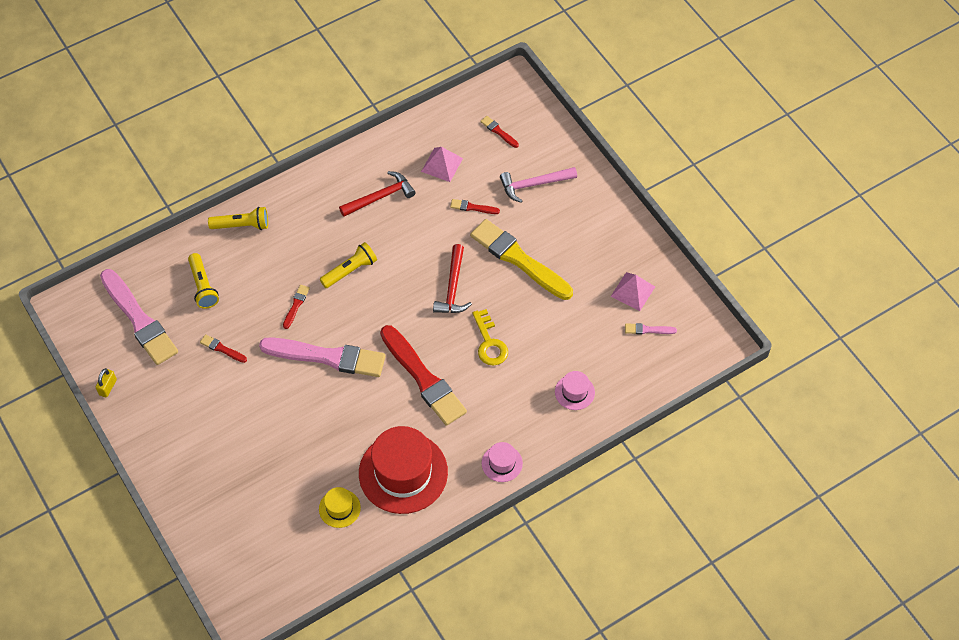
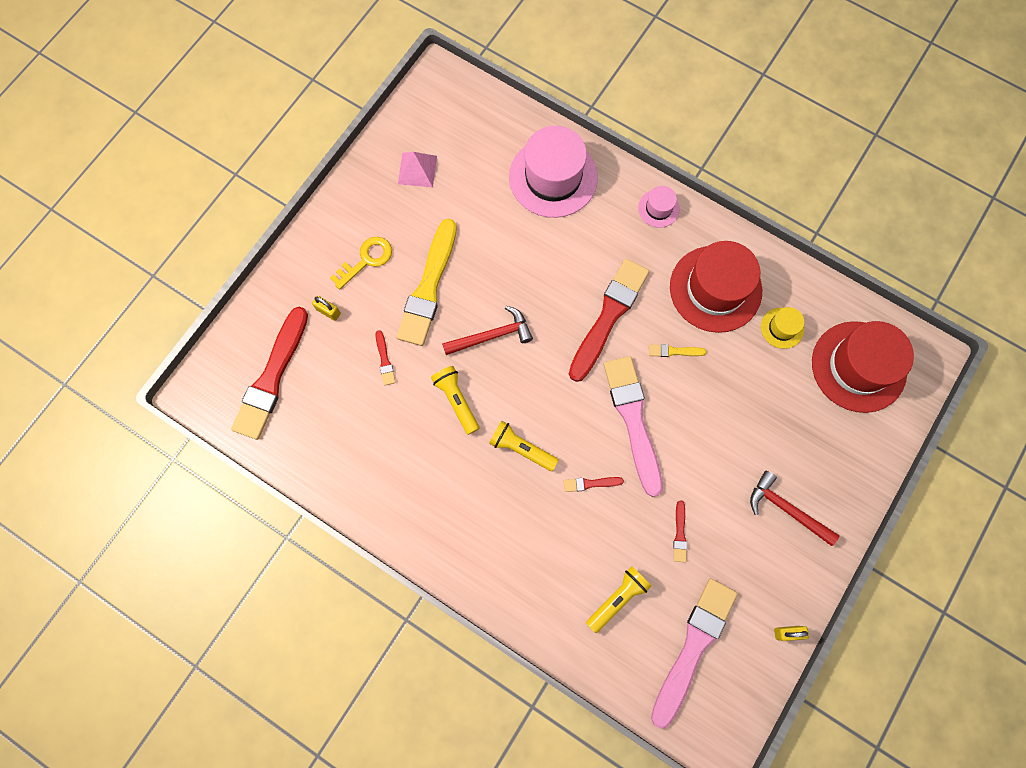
camera: 115 degrees left, 15 degrees up
yellow flashlight [208,207,268,230] -> yellow flashlight moved to [431,366,479,435]
red hammer [339,171,416,217] -> red hammer moved to [750,471,839,546]
pink pyramid [421,147,463,182] -> none
yellow key [473,309,508,366] -> yellow key moved to [330,237,392,290]
red brush [480,116,519,148] -> red brush [231,307,308,440], size x2.43
pink hammer [500,167,577,203] -> yellow padlock [312,296,341,321]
pink hat [555,371,595,410] -> pink hat [509,126,598,218], size x2.16
pink brush [625,323,677,335] -> none
none -> yellow brush [649,344,707,357]
none -> red hat [812,321,914,413]

